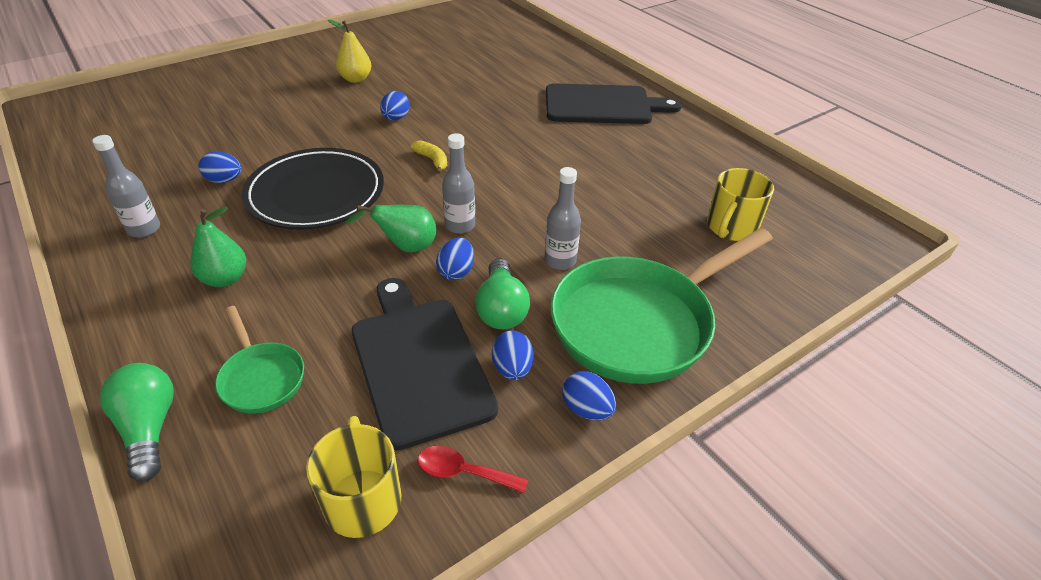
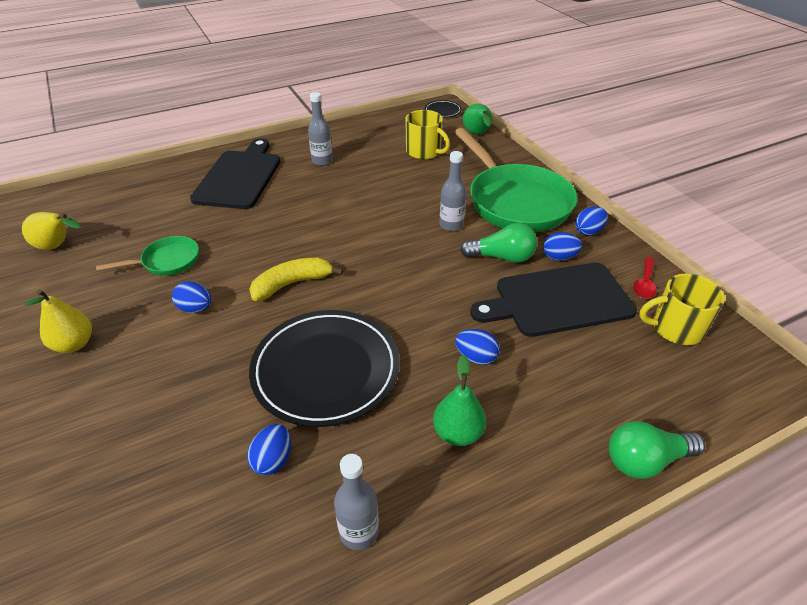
camera: 80 degrees left, 0 degrees up
green pan [215,306,304,414] -> green pan moved to [96,236,199,276]
green pear [344,205,436,252] -> green pear moved to [463,103,492,134]
yellow banana [411,140,447,174] -> yellow banana [249,258,344,301], size x1.62
blue egg [436,238,474,280] -> blue egg moved to [455,329,500,365]
grey bottle [442,133,475,234] -> grey bottle moved to [308,92,333,166]
none -> yellow pear [22,212,81,250]
none -> black plate [425,100,462,117]

